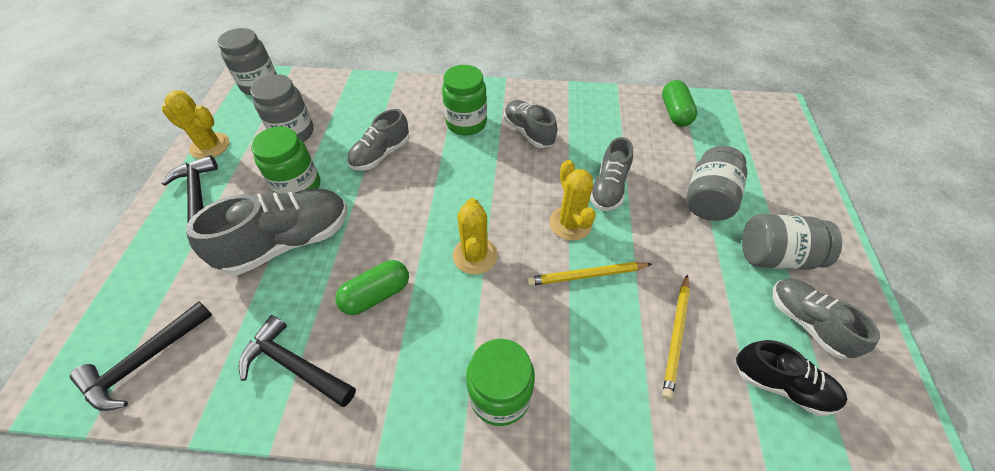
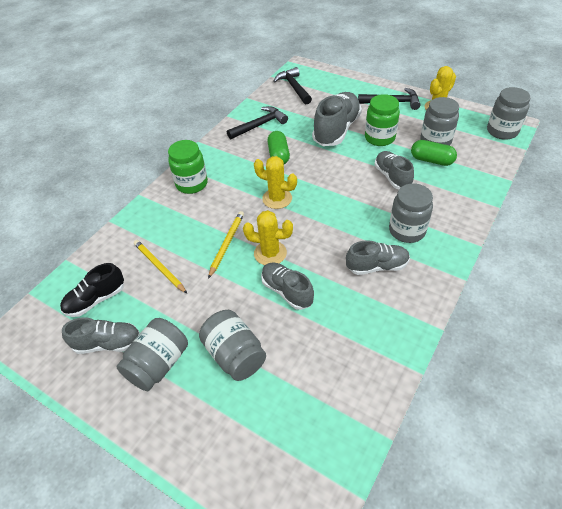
camera: 120 degrees right, 5 degrees down
grey shoe [186,189,347,275] -> grey shoe turned 150 degrees counterclockwise [312,92,362,146]
green jar [442,65,487,136] -> grey jar [389,184,433,243]
green capsule [662,80,697,127] -> green capsule moved to [411,140,457,166]

